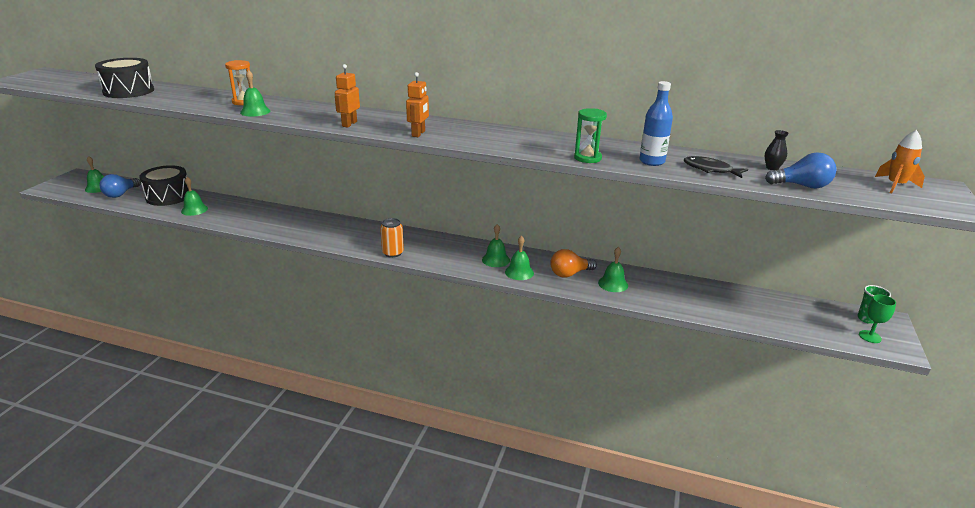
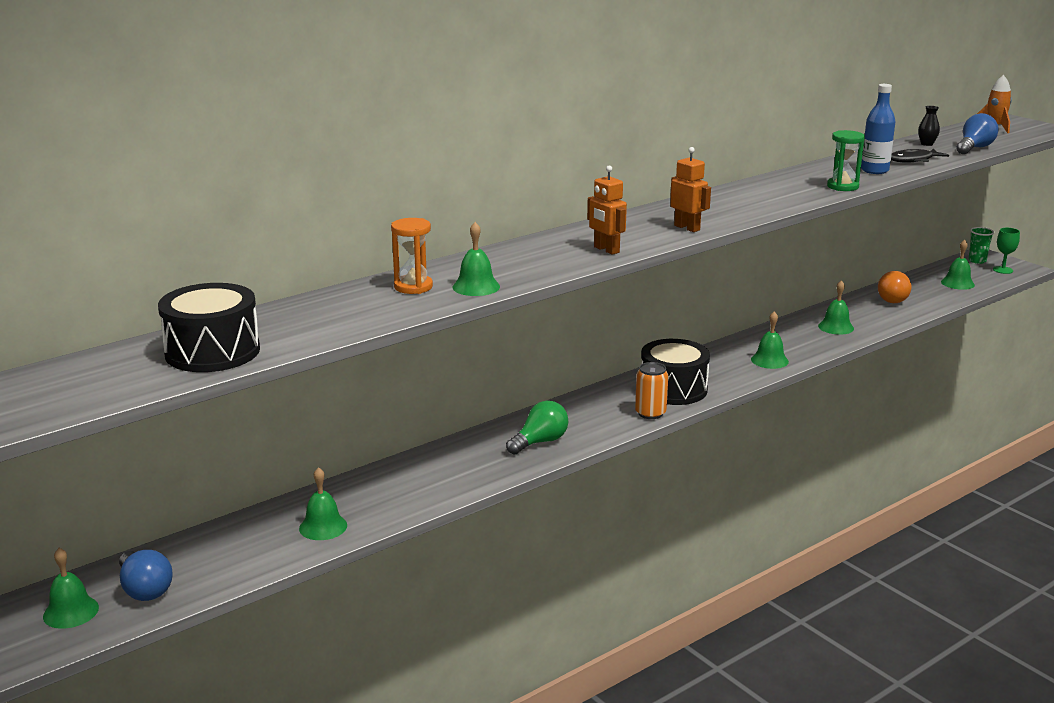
camera: 55 degrees left, 5 degrees down
black drum [139,165,189,206] -> black drum moved to [641,339,710,405]
green bell [482,224,510,267] -> green bell moved to [941,240,975,290]
orange light bulb [550,249,597,278] -> orange light bulb moved to [878,271,911,303]
none -> green light bulb [506,401,568,455]

